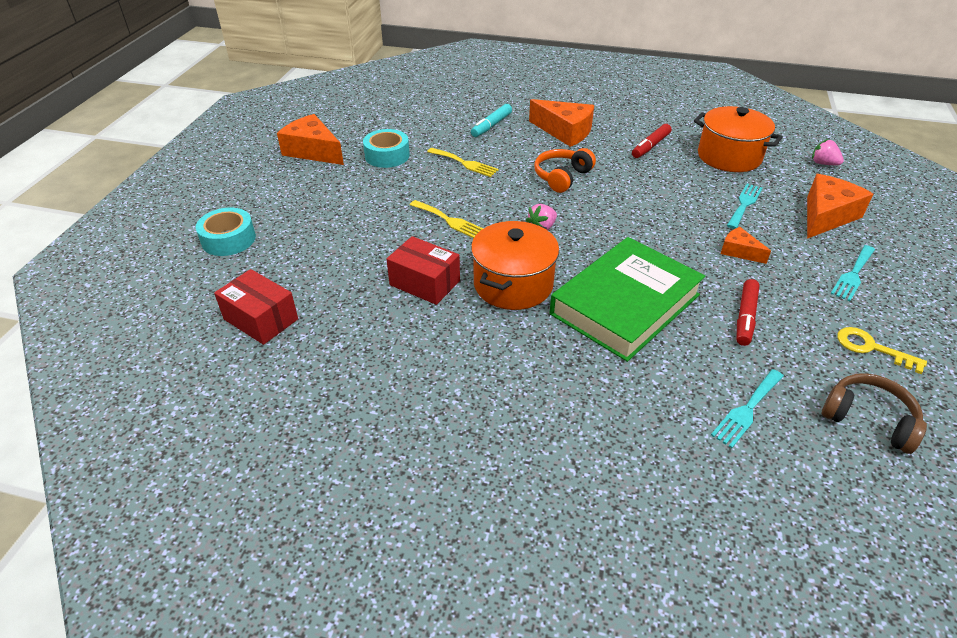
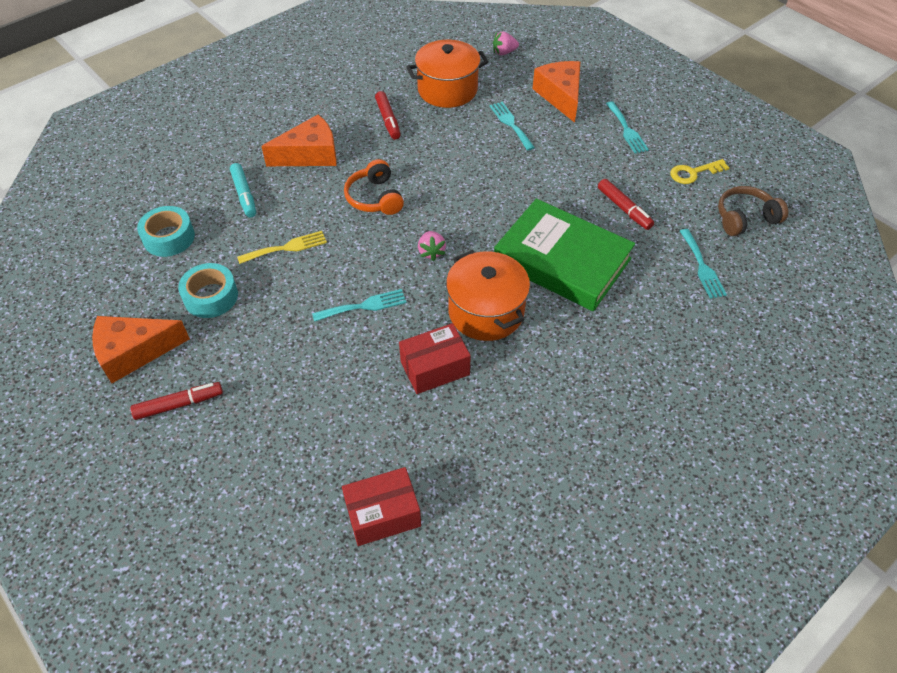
camera: 55 degrees left, 10 degrees up
turquoise tape [196,208,256,256] -> turquoise tape moved to [137,206,195,257]
yellow fork [410,200,483,238] -> turquoise fork [312,289,407,322]
green book [550,237,705,362] -> green book turned 45 degrees counterclockwise [494,199,635,311]
orange cheese [721,227,771,264] -> none
none -> red marker [130,382,223,420]

